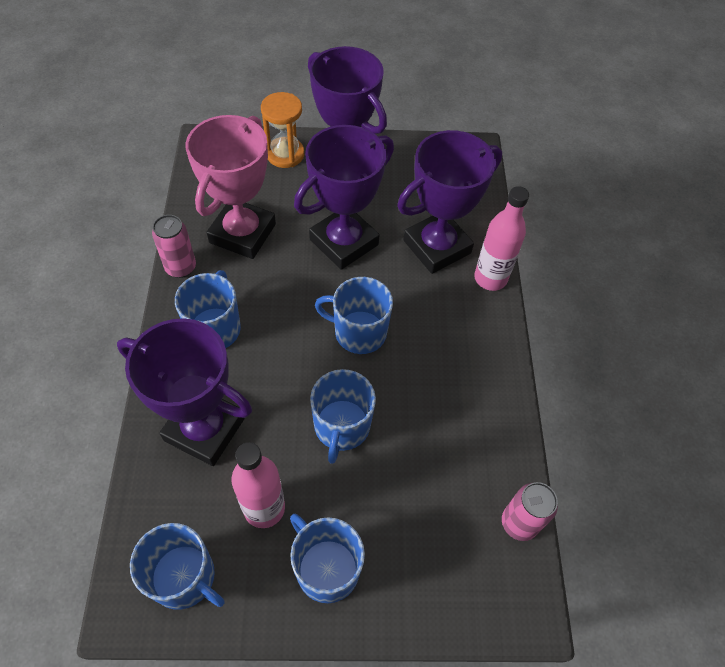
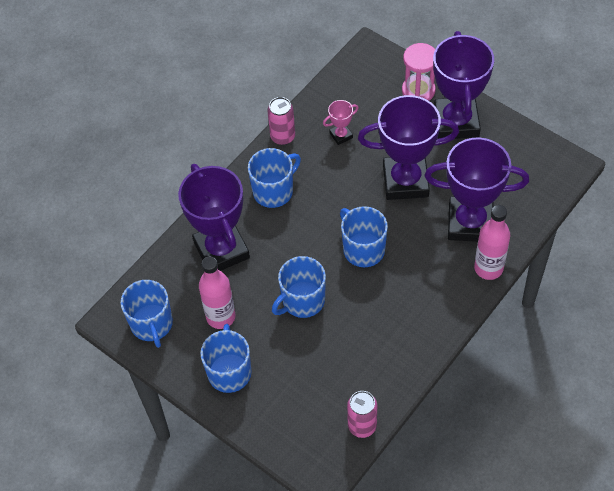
camera: 45 degrees right, 0 degrees up
pink trophy [185,115,276,259] -> pink trophy [323,100,359,145], size x0.43
orange hourglass [261,92,304,168] -> pink hourglass [402,43,436,101]

